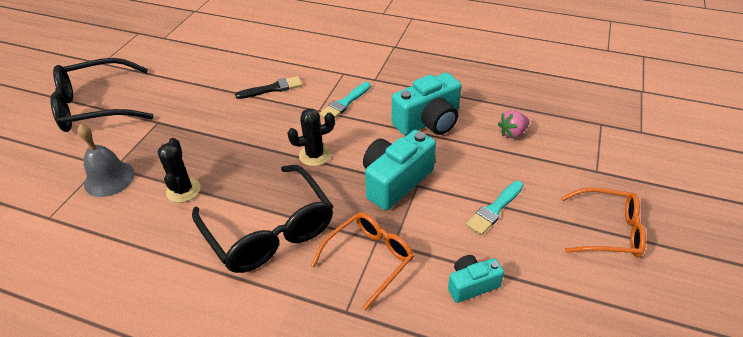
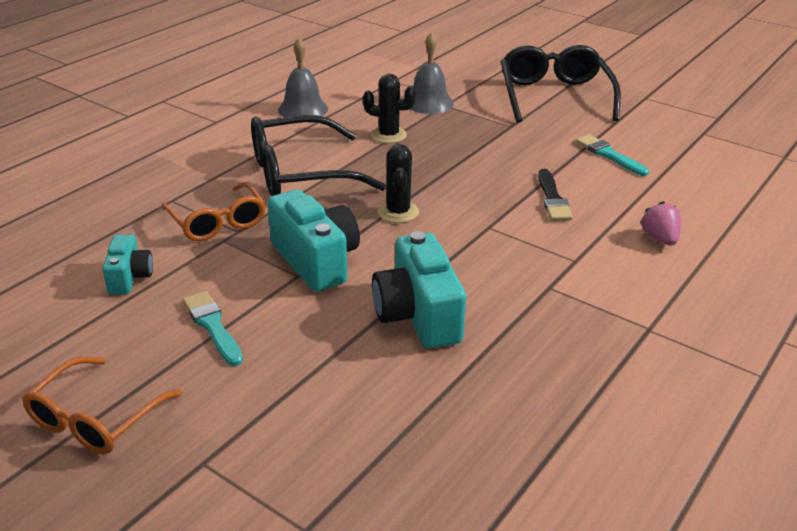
camera: 105 degrees right, 10 degrees down
turquoise brush [320,82,371,118] -> turquoise brush moved to [576,134,649,176]
pink strawberry [498,110,530,138] -> pink strawberry moved to [640,201,681,246]
none -> grey bell [278,38,328,117]

